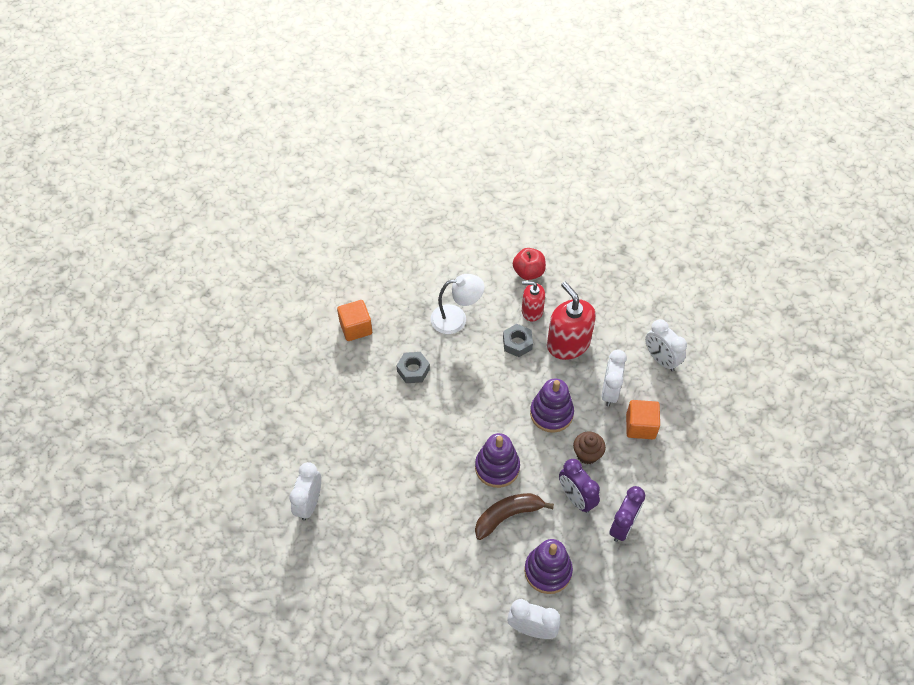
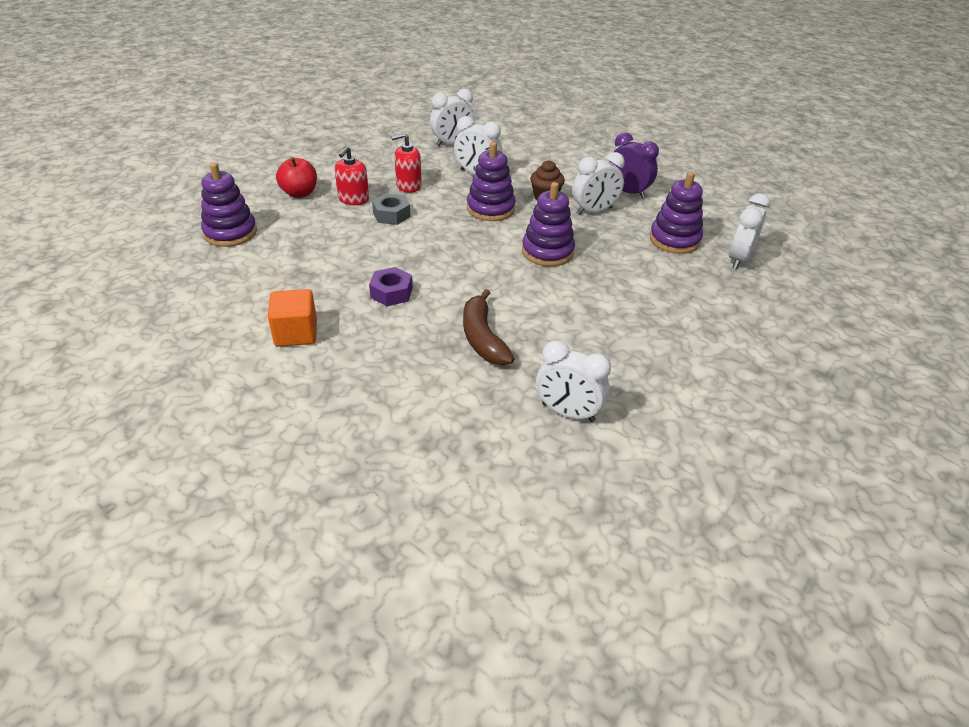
camera: 80 degrees left, 15 degrees down
grey nut [396,352,430,383] -> purple nut [369,267,413,306]
white lamp [431,274,484,334] -> none
brown banana [475,493,554,540] -> brown banana moved to [463,289,515,365]
red soap dispenser [547,282,596,360] -> red soap dispenser [391,133,422,193], size x0.60
purple clock [559,459,600,513] -> white clock [573,152,625,215]
orange cube [626,400,660,439] -> none
none -> purple stacking toy [201,163,257,247]

